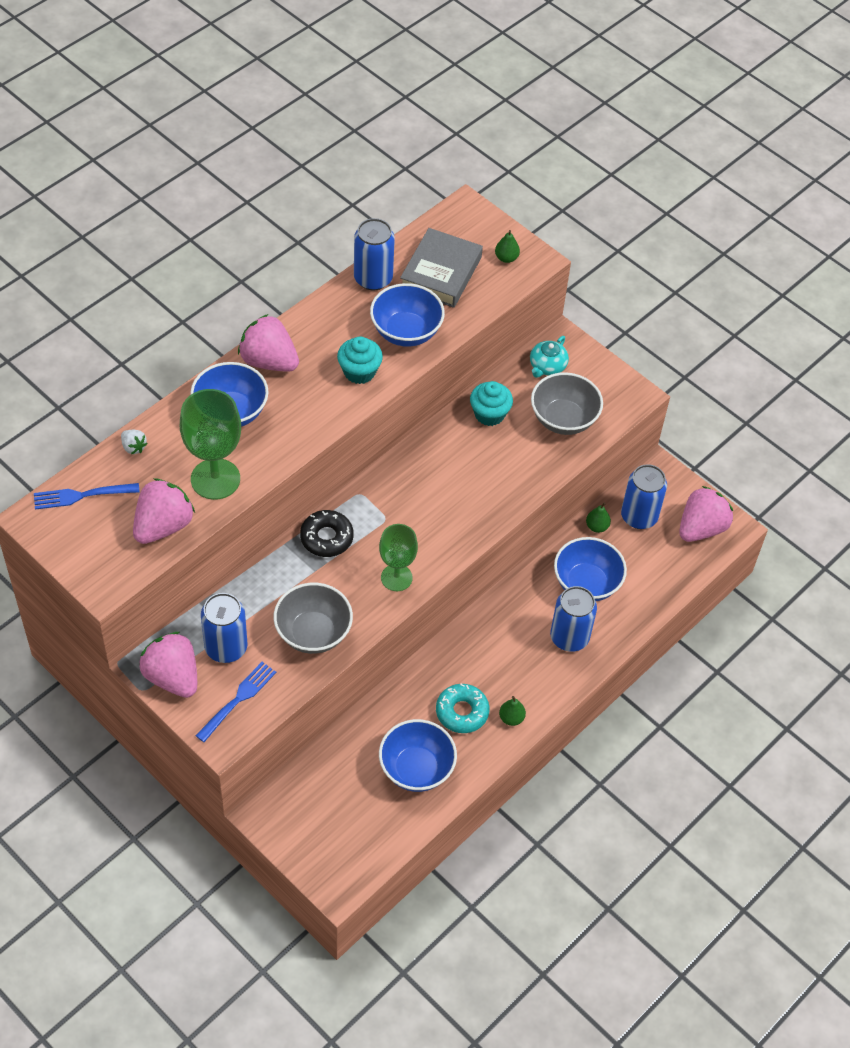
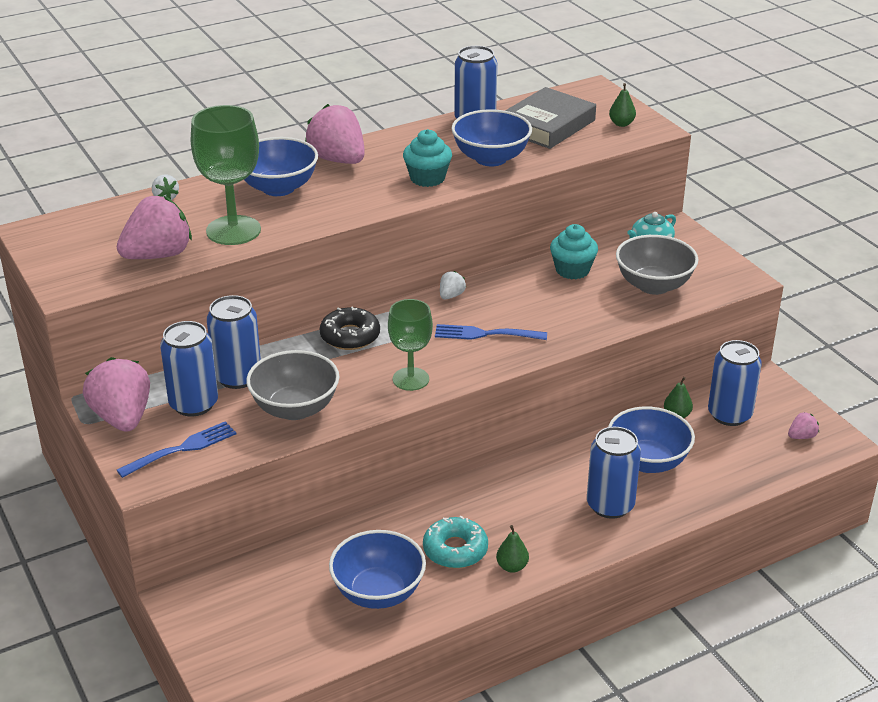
camera: 20 degrees right, 20 degrees down
blue fork [34,483,140,510] -> blue fork moved to [435,324,547,340]
pink strawberry [679,486,733,542] -> pink strawberry [788,412,819,439], size x0.45
none -> blue can [207,295,261,389]
none -> white strawberry [440,271,466,299]

